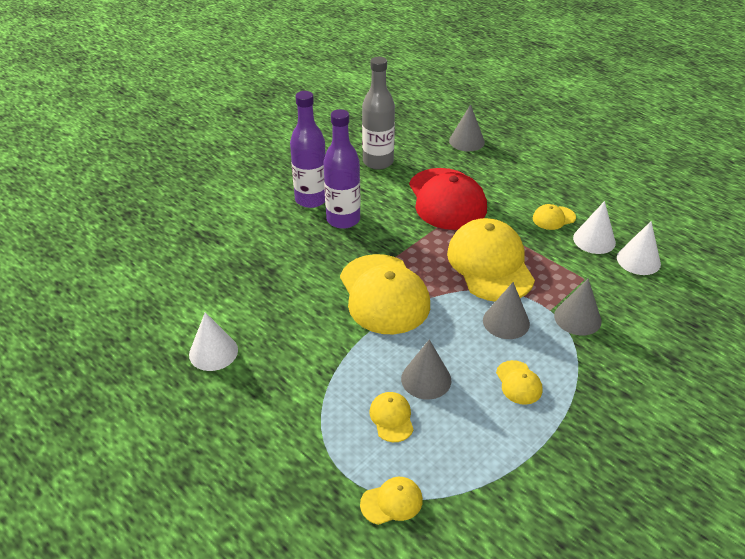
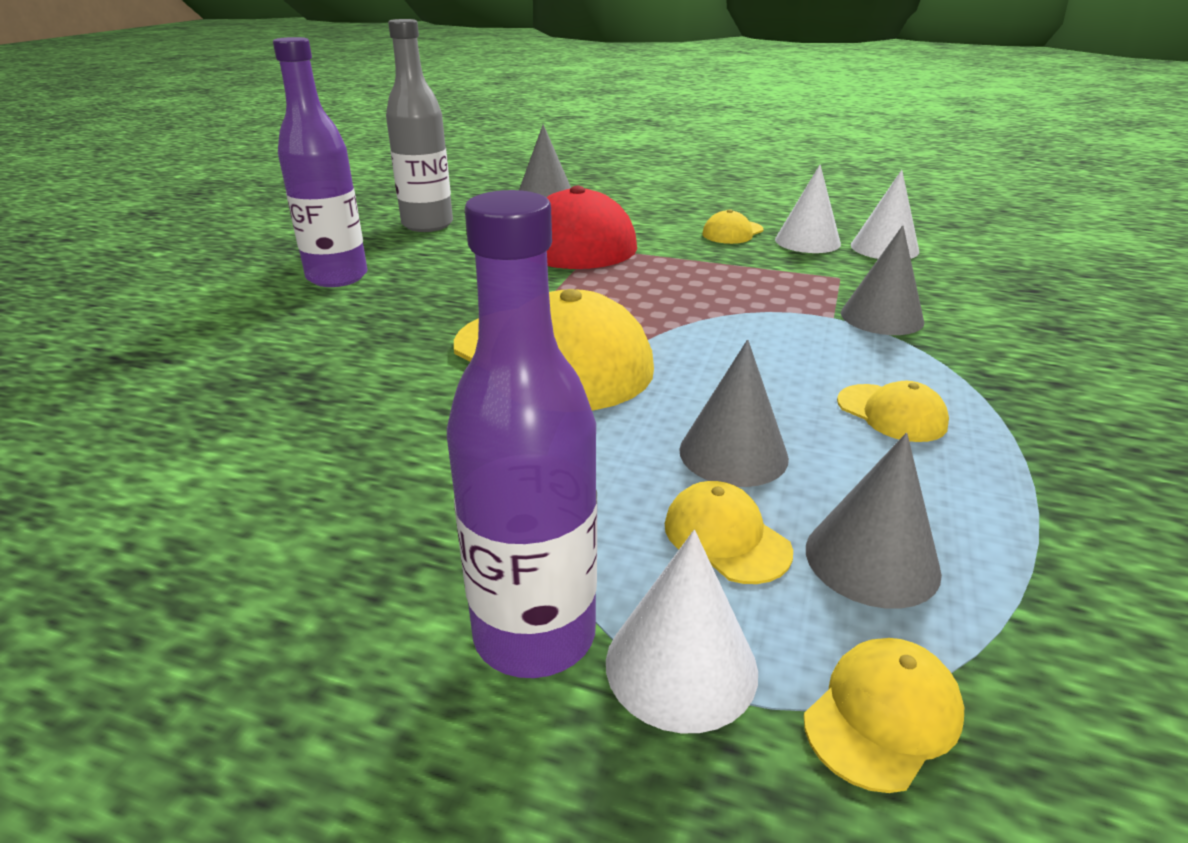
camera: 25 degrees left, 10 degrees down
white cone [189,312,238,371] -> white cone moved to [606,530,758,733]
purple bottle [323,109,360,229] -> purple bottle moved to [447,190,597,678]
yellow cap [447,218,535,301] -> none
grey cone [483,282,530,339] -> grey cone moved to [806,433,942,609]

